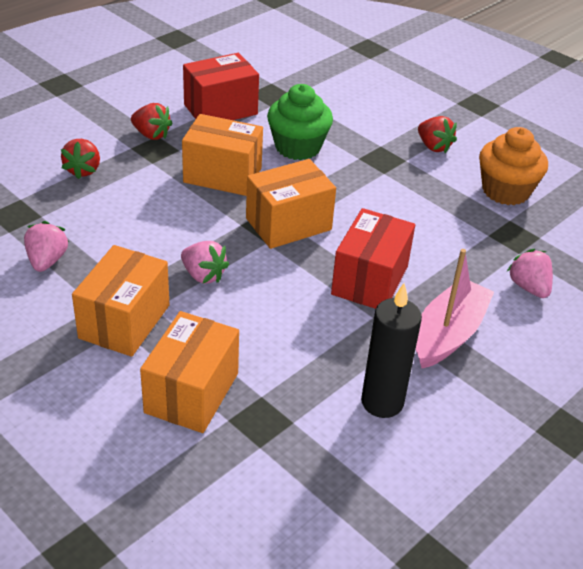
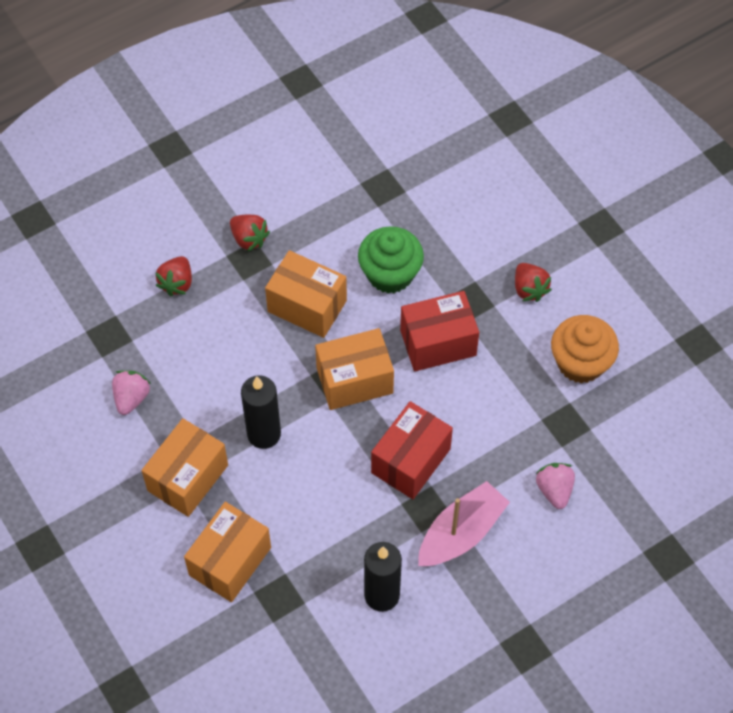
camera: 15 degrees right, 20 degrees up
pink strawberry [181,241,229,284] -> black candle [241,375,281,449]
red box [183,53,259,120] -> red box moved to [400,291,479,371]

